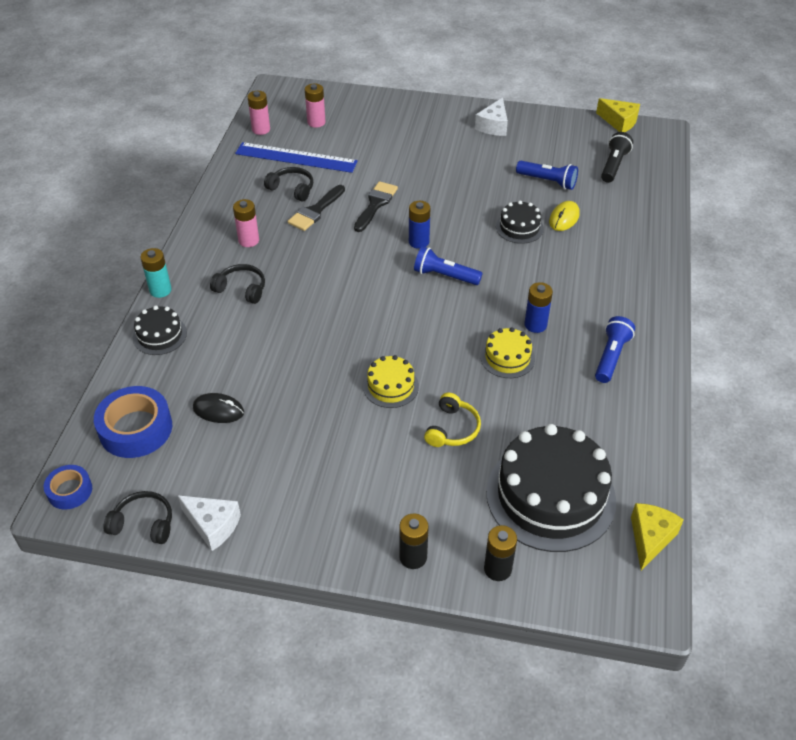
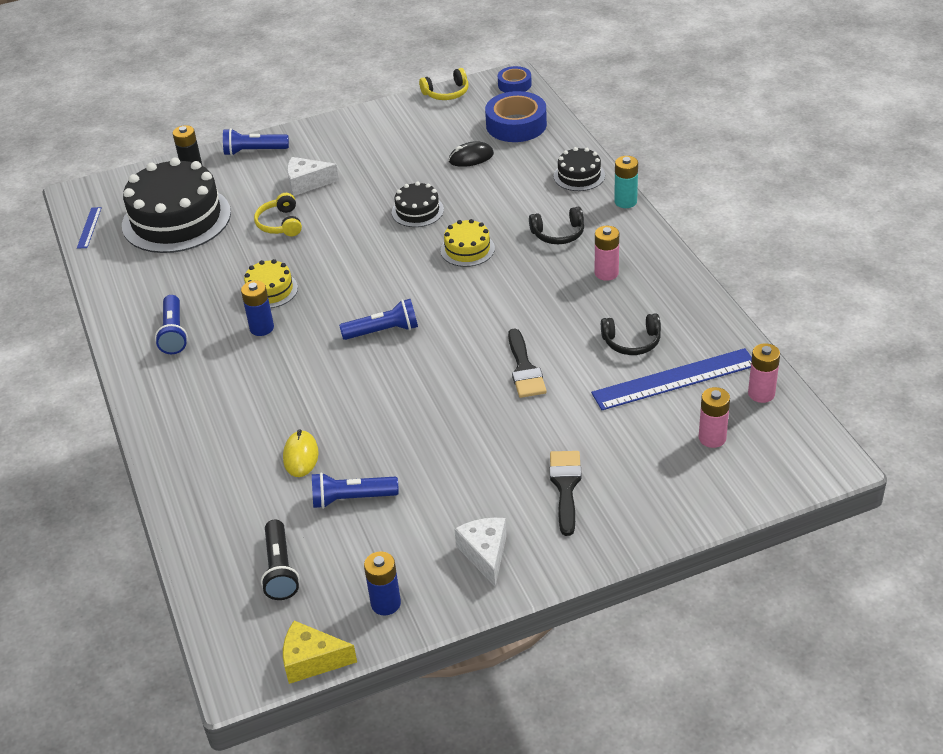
camera: 150 degrees right, 5 degrees down
black headphones [103,491,172,544] -> yellow headphones [419,68,469,100]
white cheese [178,496,241,551] -> white cheese moved to [287,157,339,196]
black brush [287,185,345,231] -> black brush moved to [550,451,582,536]
yellow cake [363,355,419,408] -> yellow cake moved to [441,219,495,267]
black battery [399,513,429,569] -> blue flashlight [223,128,289,156]
blue battery [409,201,430,249] -> blue battery moved to [364,551,401,615]
black cake [496,200,544,244] -> black cake moved to [392,182,444,227]
yellow cheese [631,503,684,570] -> blue ruler [77,207,102,249]

